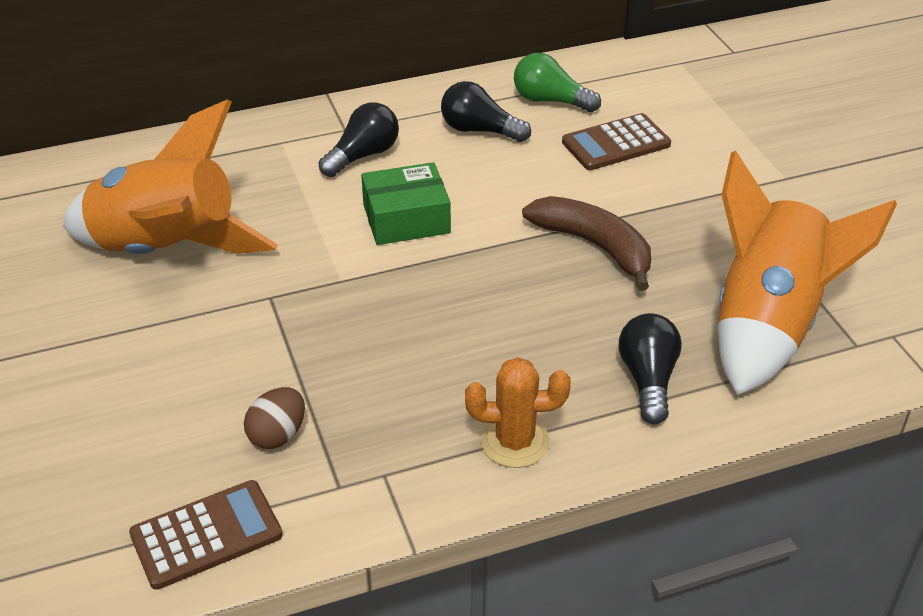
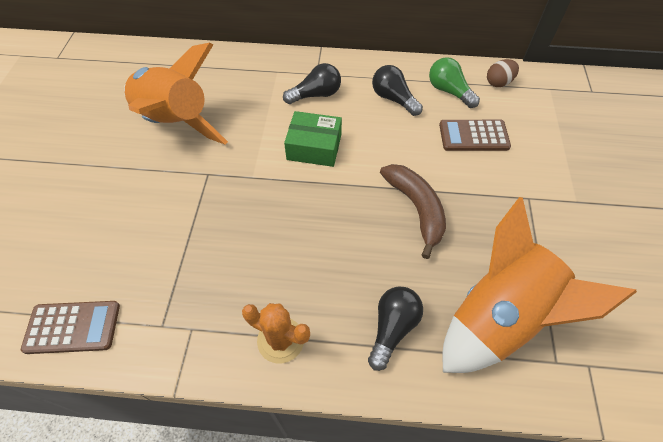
camera: 25 degrees right, 15 degrees up
brown egg [244,387,305,449] -> brown egg moved to [487,59,519,87]

